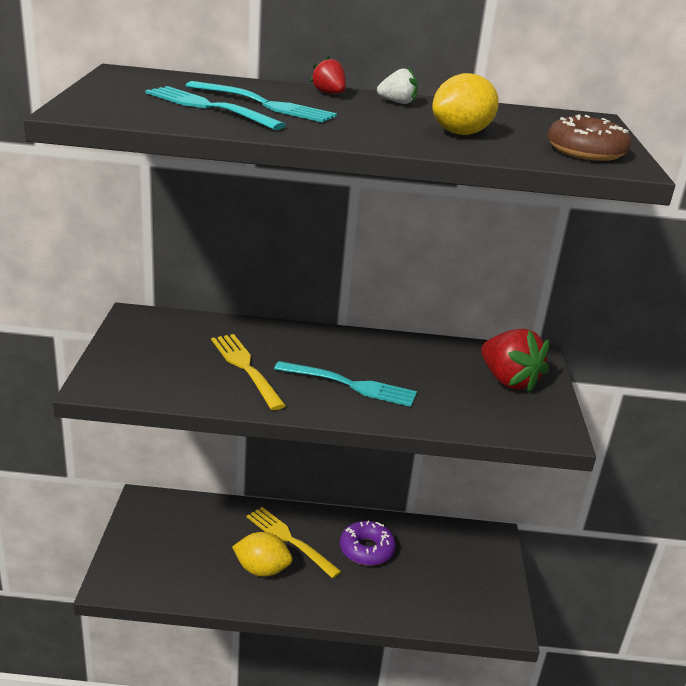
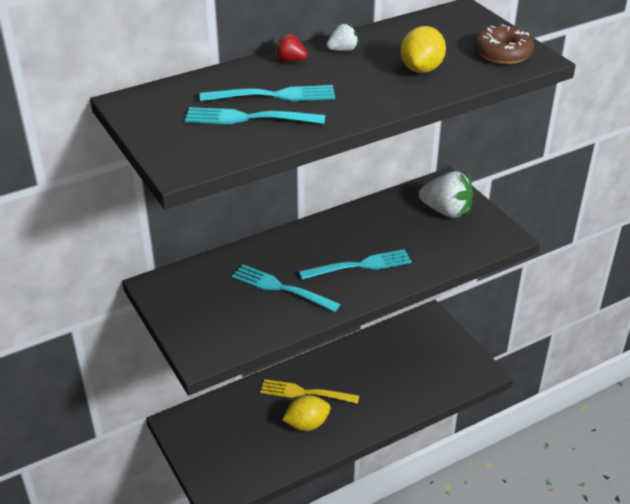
camera: 30 degrees left, 10 degrees up
yellow fork [211,334,286,410] -> turquoise fork [232,265,341,312]
purple donut [340,521,396,566] -> none
red strawberry [481,329,549,393] -> white strawberry [419,171,473,218]

